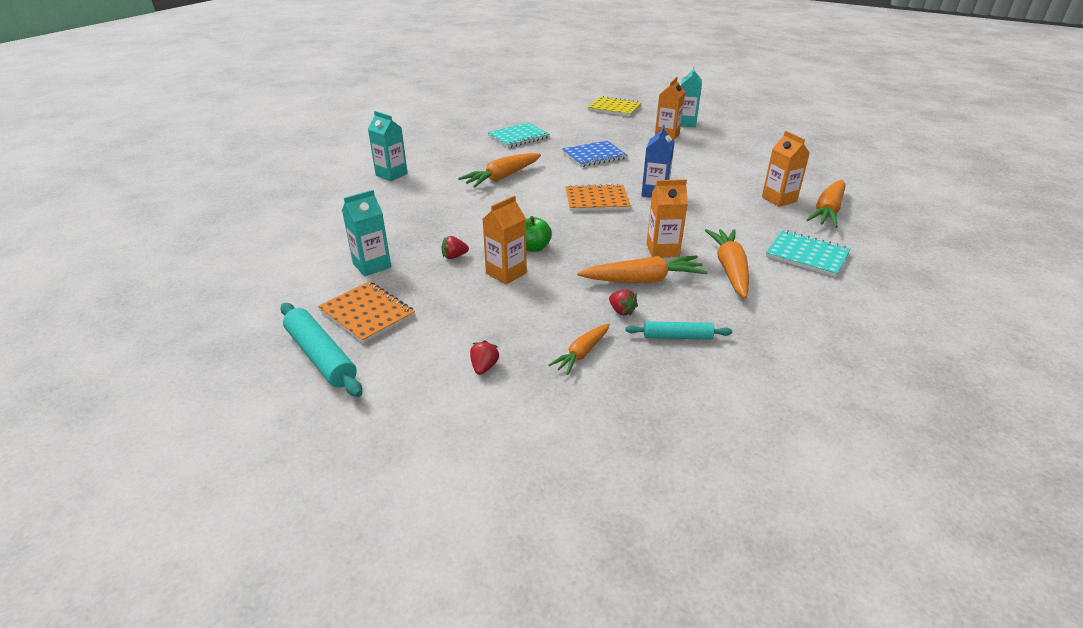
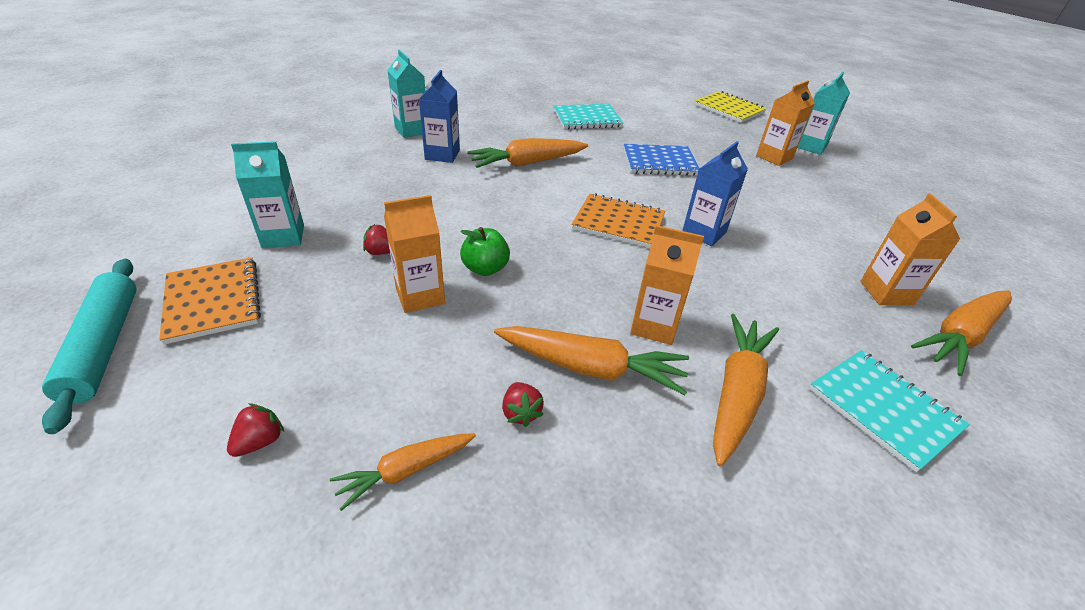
camera: 20 degrees right, 5 degrees up
turquoise rolling pin [625,321,732,340] -> none
none -> blue carton [419,70,460,163]

